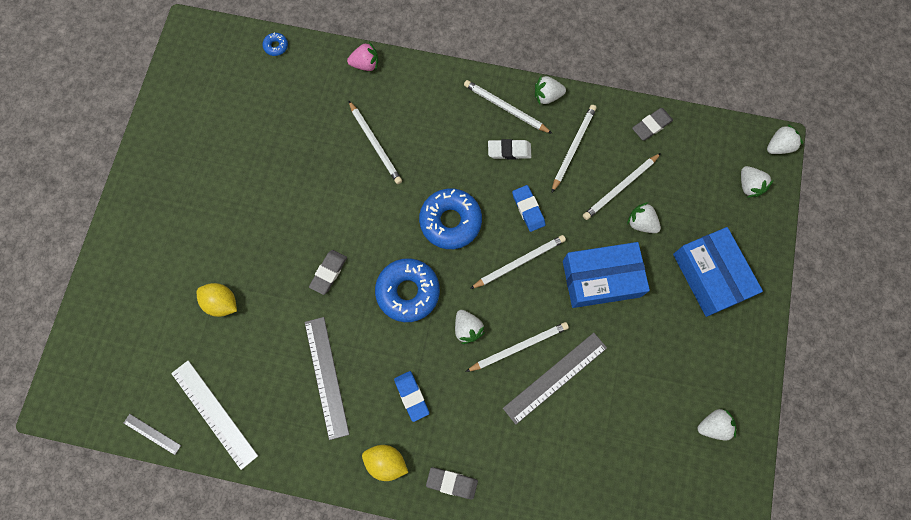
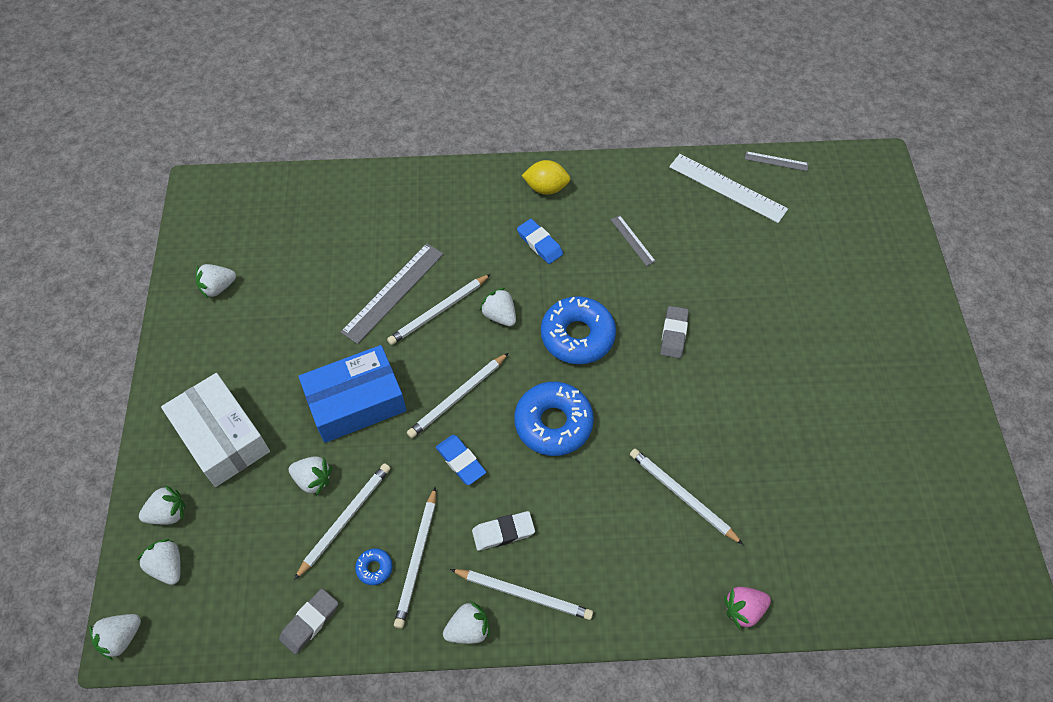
camera: 165 degrees right, 15 degrees down
yellow lemon [197,283,237,317] -> none
blue donut [263,32,288,56] -> blue donut moved to [355,548,393,585]
grey ruler [304,317,350,440] -> grey ruler [611,215,656,266], size x0.51
grey eraser [426,467,478,499] -> none
blue box [673,227,763,317] -> white box [161,373,270,487]
none -> white strawberry [139,485,185,525]

